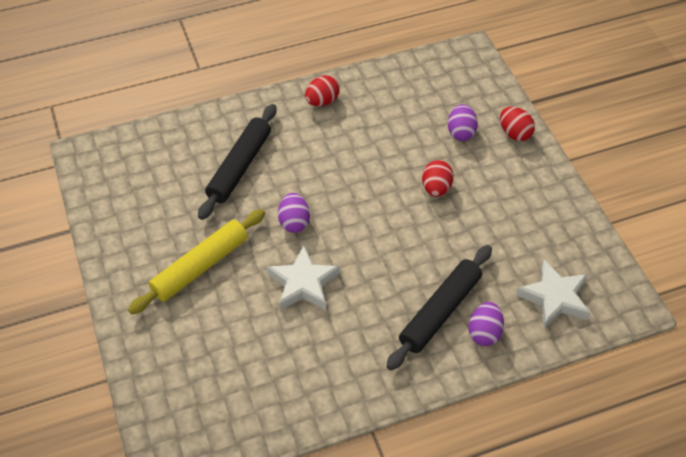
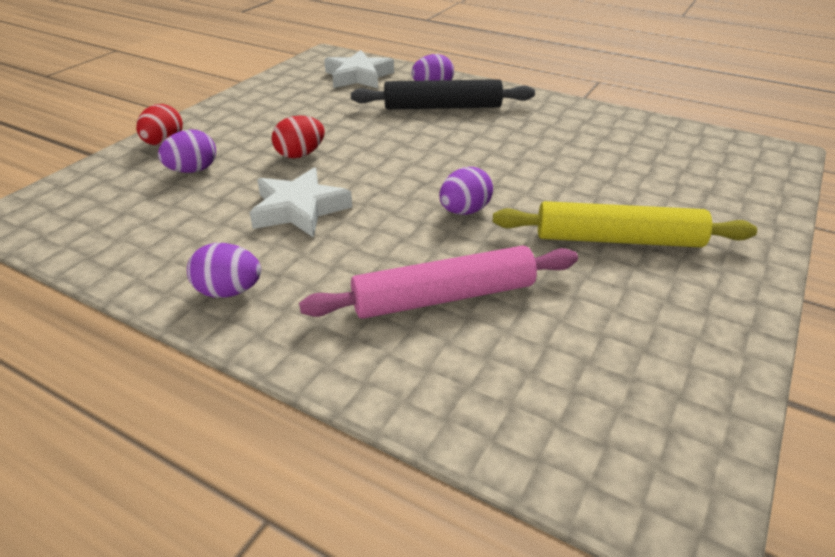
camera: 130 degrees left, 15 degrees down
black rolling pin [198,104,277,220] -> pink rolling pin [299,246,578,319]
white star [267,245,340,311] -> white star moved to [249,167,352,238]
red egg [305,75,340,106] -> purple egg [187,243,261,298]

